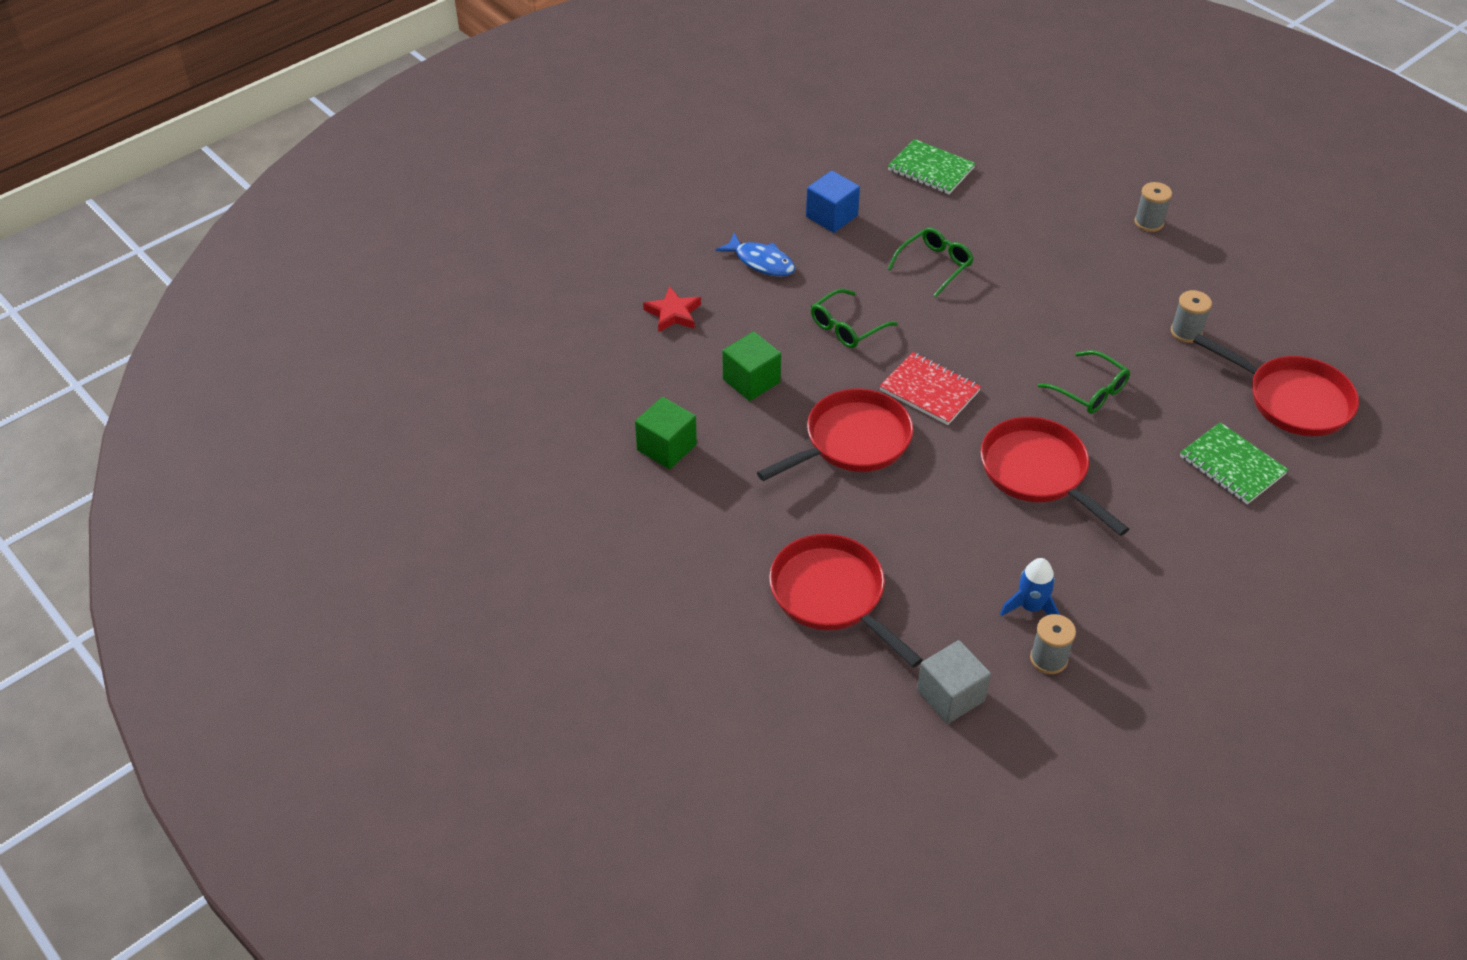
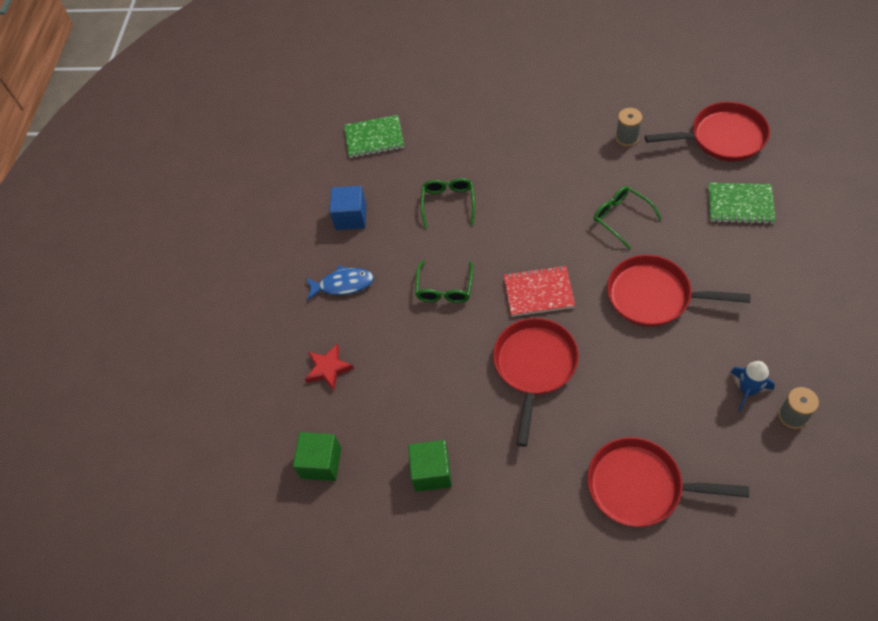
camera: 35 degrees left, 10 degrees up
green cube [723,331,781,401] -> green cube moved to [293,432,341,481]
grey cube [917,640,991,724] -> none
green glasses [1038,350,1130,414] -> green glasses turned 135 degrees counterclockwise [594,186,662,250]
grey spool [1134,182,1172,232] -> none

